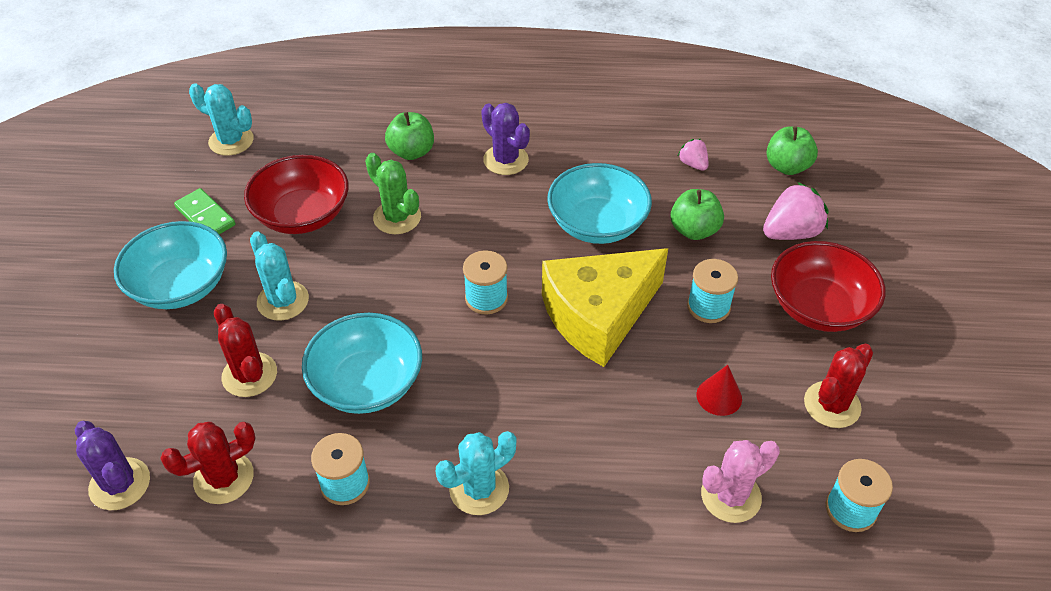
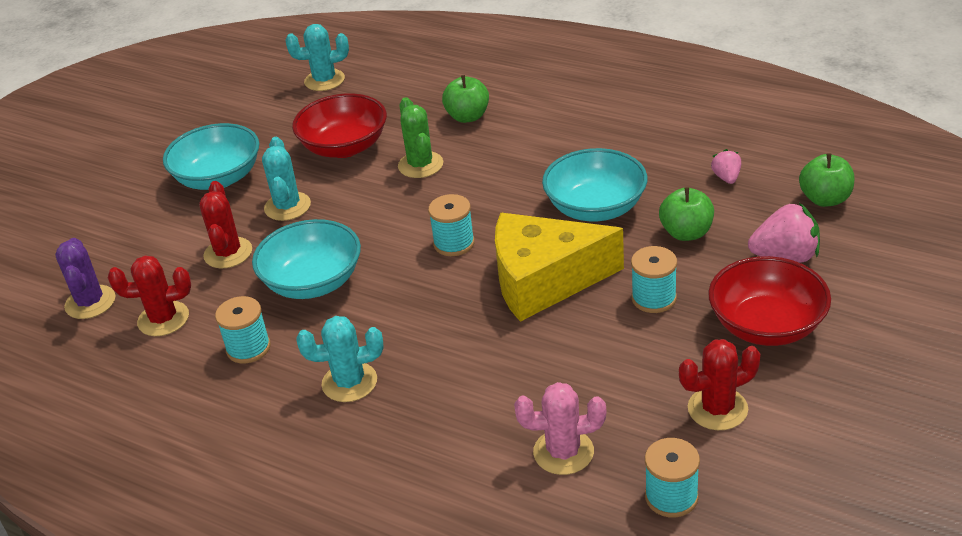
camera: 30 degrees right, 10 degrees down
green domino [174,188,235,234] -> none
turquoise cactus [189,83,254,156] -> turquoise cactus turned 60 degrees counterclockwise [285,24,349,91]
purple cactus [481,103,530,175] -> none
red cone [697,365,742,416] -> none

